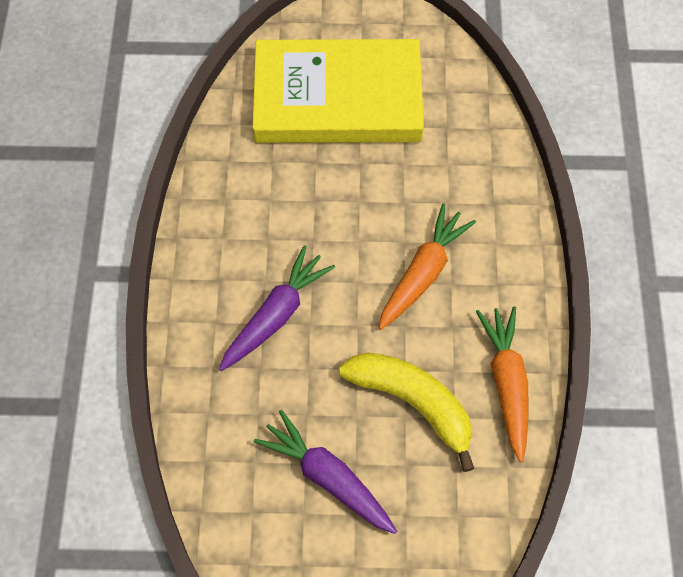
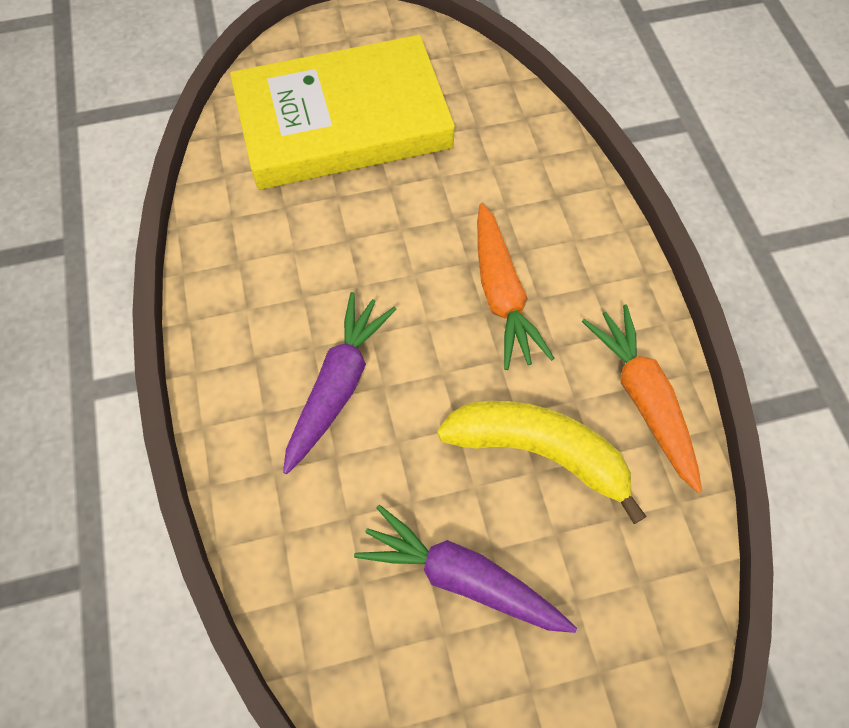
camera: 15 degrees left, 0 degrees up
orange carrot [379,203,476,330] -> orange carrot turned 150 degrees clockwise [477,203,555,370]

